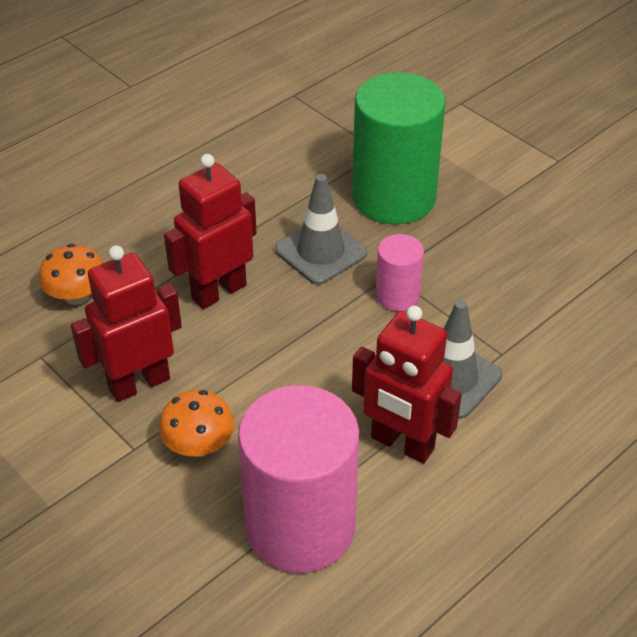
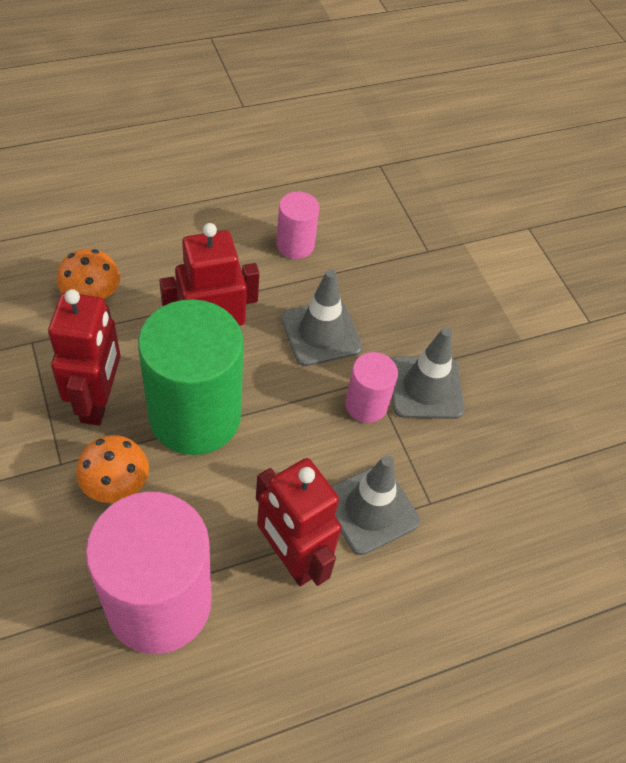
camera: 15 degrees right, 10 degrees up
red robot [71,245,182,402] -> red robot turned 105 degrees clockwise [48,289,120,426]
green cylinder [352,72,446,224] -> green cylinder moved to [138,299,244,455]
none -> pink cylinder [276,191,319,259]
none -> grey traffic cone [392,327,464,419]

